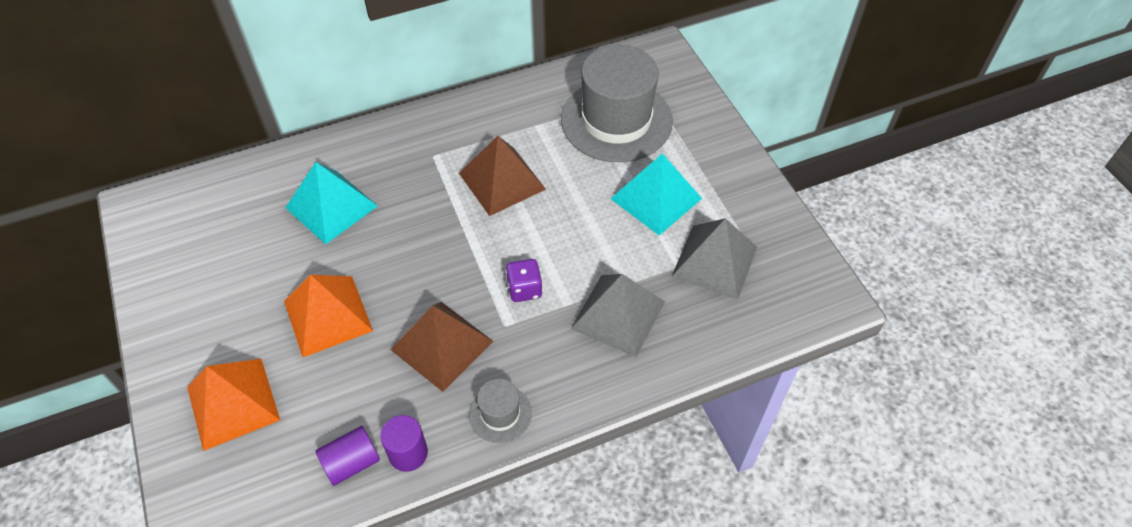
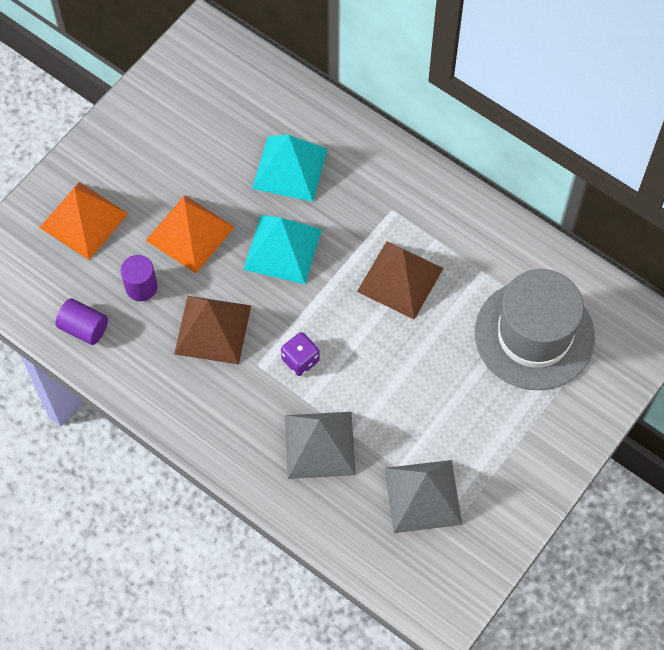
camera: 60 degrees right, 10 degrees up
purple cylinder [380,415,428,472] -> purple cylinder moved to [121,255,157,301]
grey hat [469,379,532,443] -> none
turquoise pyramid [611,153,702,236] -> turquoise pyramid moved to [243,215,322,284]

